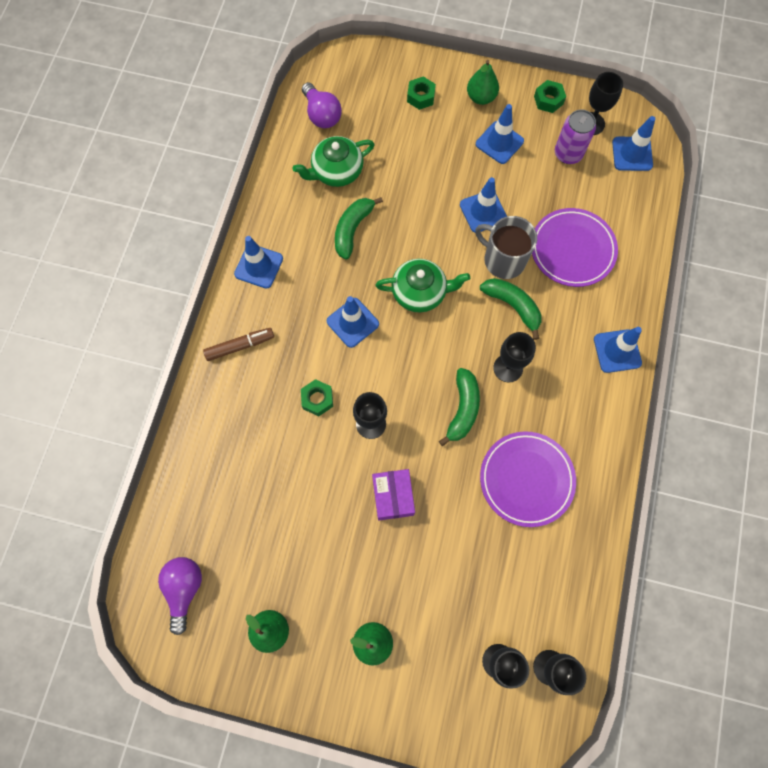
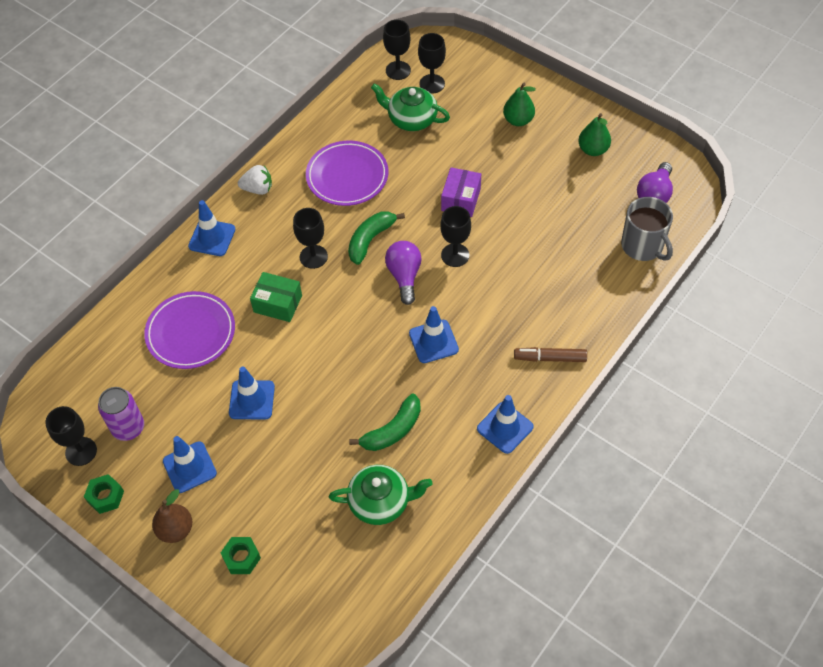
camera: 155 degrees left, 15 degrees down
green nut [301,379,333,416] -> none
purple light bulb [302,82,342,128] -> purple light bulb moved to [385,241,422,305]
green teapot [375,259,470,312] -> green teapot moved to [371,83,450,131]
green pear [467,60,499,105] -> brown pear [152,489,192,543]
grey mug [475,216,537,279] -> grey mug moved to [621,197,673,261]
green banana [480,278,541,340] -> green box [250,272,302,322]
blue traffic cone [612,116,655,171] -> none
none -> white strawberry [238,165,272,195]

